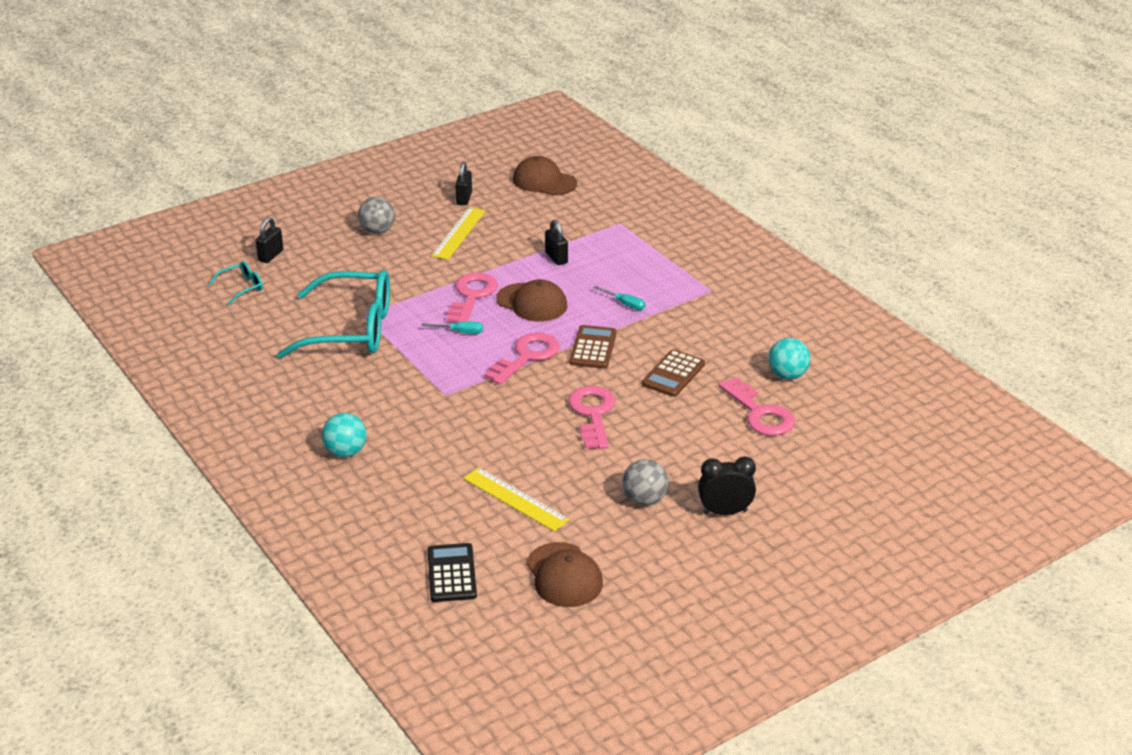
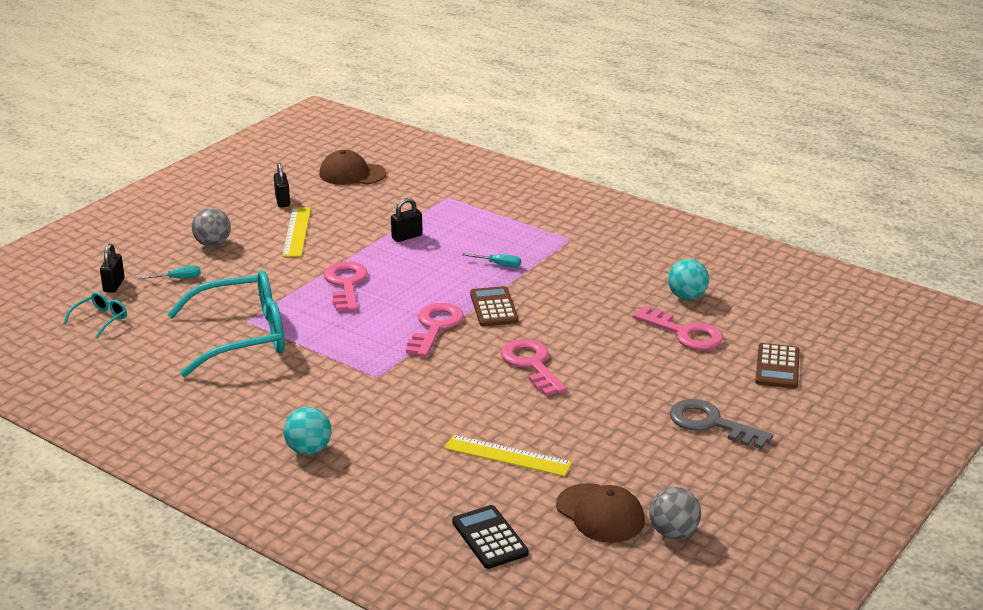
camera: 20 degrees left, 5 degrees down
turquoise screwdriver [422,321,483,334] -> turquoise screwdriver moved to [138,266,201,279]
brown cap [496,279,567,322] -> none
black padlock [545,220,568,265] -> black padlock turned 75 degrees counterclockwise [391,198,423,242]
grey ball [622,459,669,506] -> grey ball moved to [649,487,701,539]
brown calculator [642,349,705,397] -> brown calculator moved to [755,343,800,388]
black clock [698,456,756,515] -> grey key [670,399,773,449]

